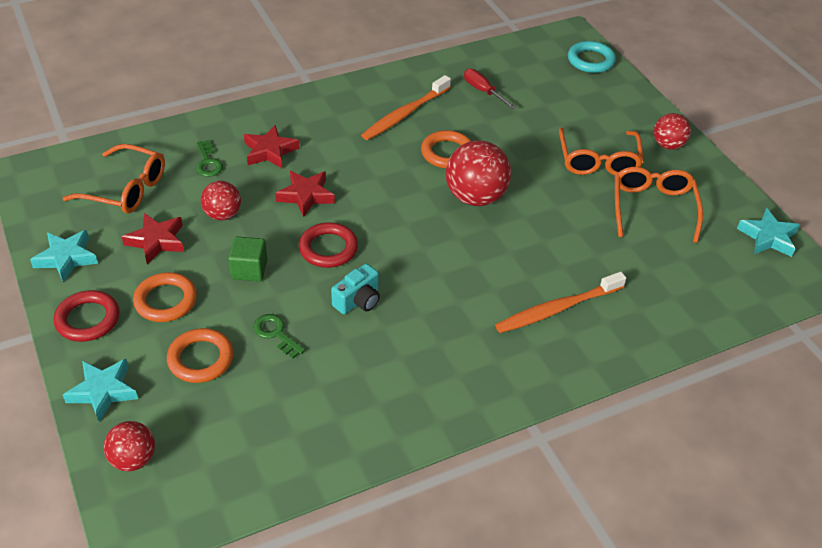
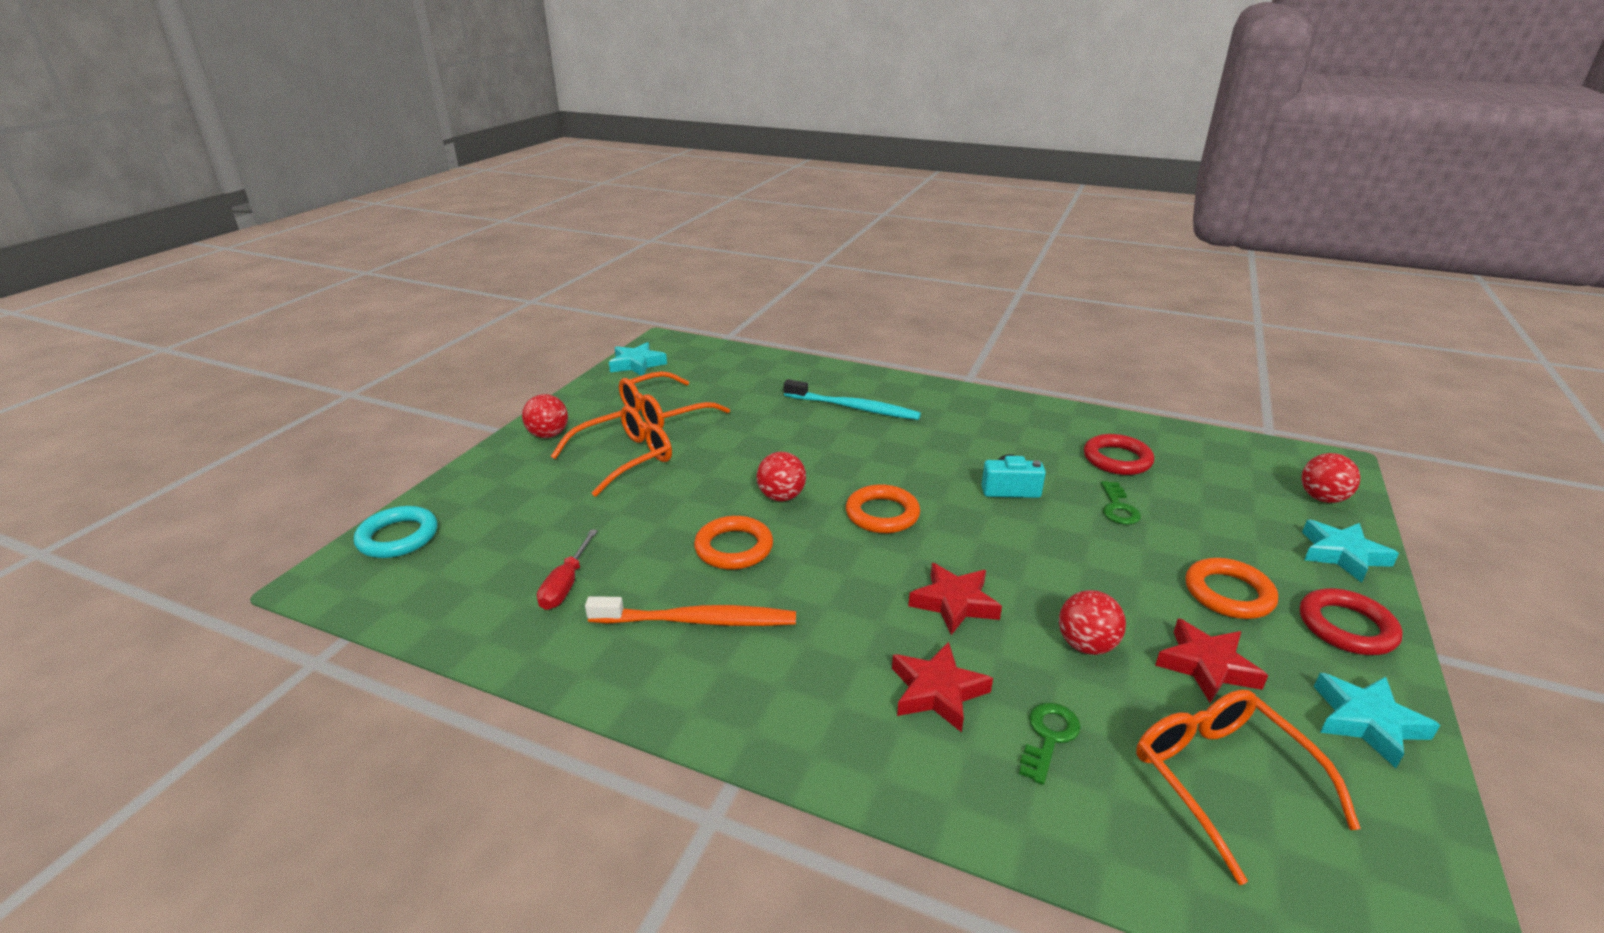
camera: 130 degrees left, 15 degrees down
orange ring [167,328,234,383] -> orange ring moved to [846,484,920,533]
green cube [228,237,267,281] -> none
red ring [299,222,358,268] -> red ring moved to [1084,434,1154,475]
red ball [446,141,511,206] -> red ball [756,452,806,501], size x0.59
orange toothbrush [495,272,626,333] -> turquoise toothbrush [784,379,921,420]

